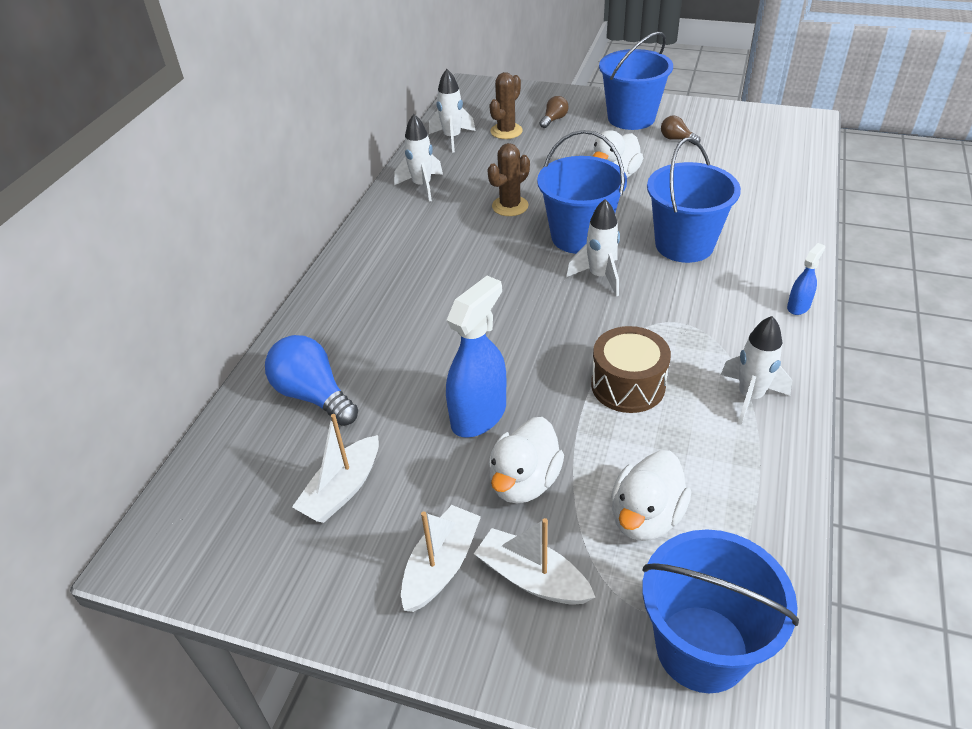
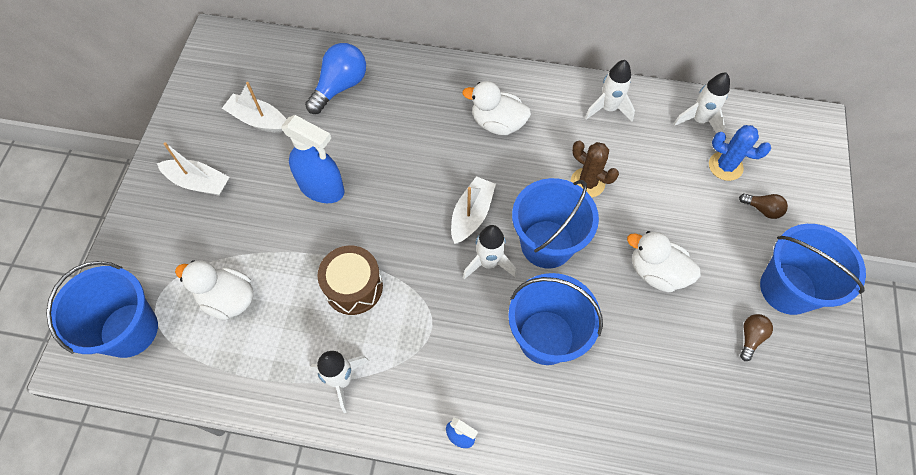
camera: 80 degrees right, 20 degrees up
white boat [474,518,596,605] -> white boat moved to [451,176,496,244]
brown cactus [489,72,523,139] -> blue cactus [709,125,771,181]
white duck [489,417,564,503] -> white duck moved to [462,81,531,135]

